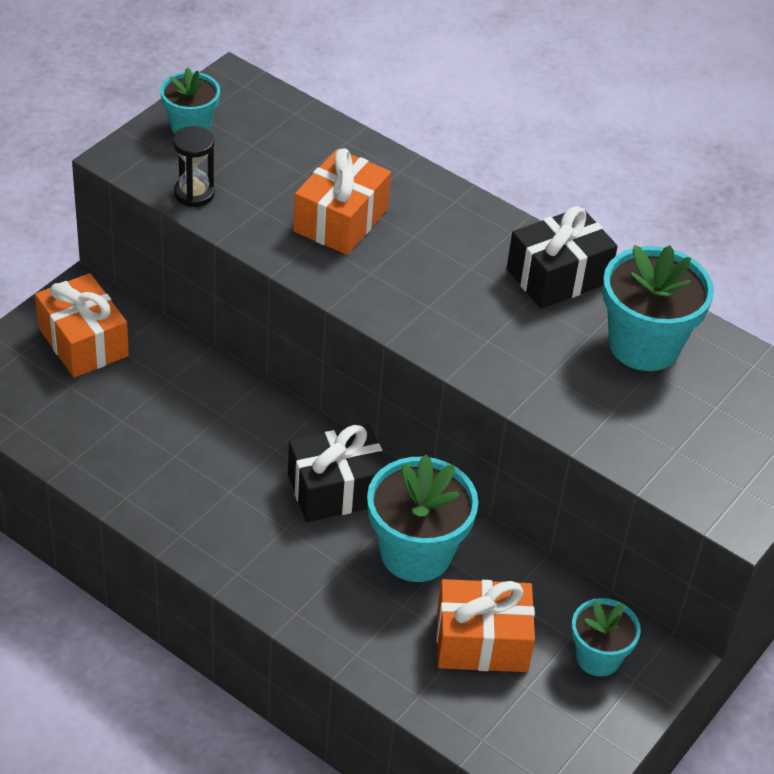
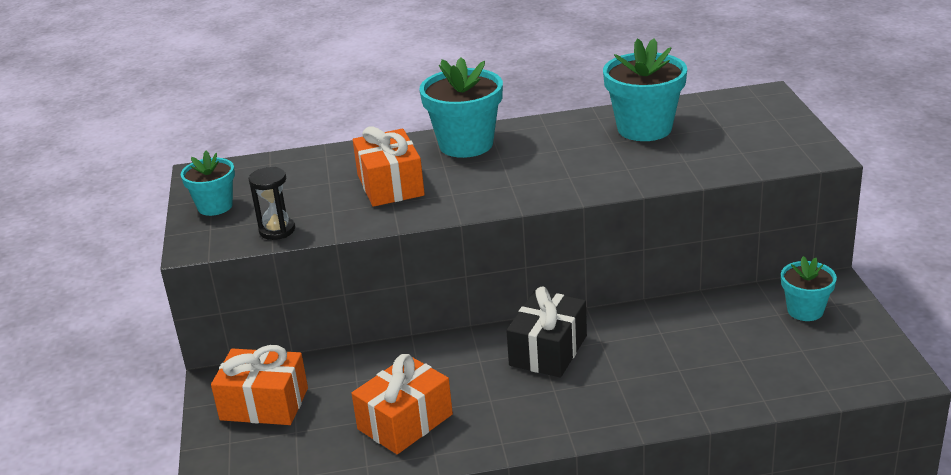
camera: 40 degrees left, 15 degrees down
turquoise flower pot [367,454,478,582] -> turquoise flower pot moved to [419,57,503,158]
orange gift [436,579,535,672] -> orange gift moved to [351,354,453,454]
black gift [507,206,618,309] -> none

